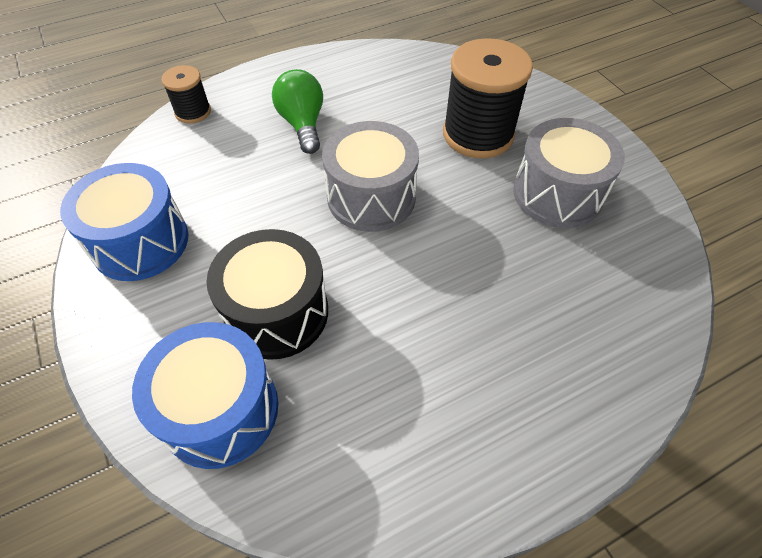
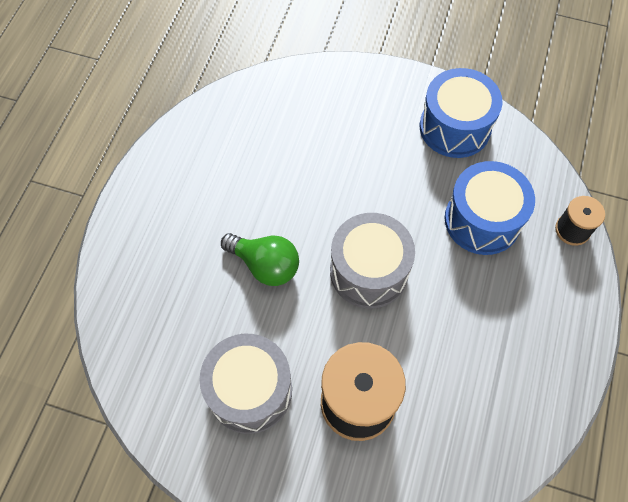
camera: 135 degrees right, 10 degrees up
blue drum [132,322,278,469] -> blue drum moved to [445,161,535,255]
black drum [206,229,328,360] -> none
green light bulb [272,69,323,154] -> green light bulb moved to [221,233,299,286]

